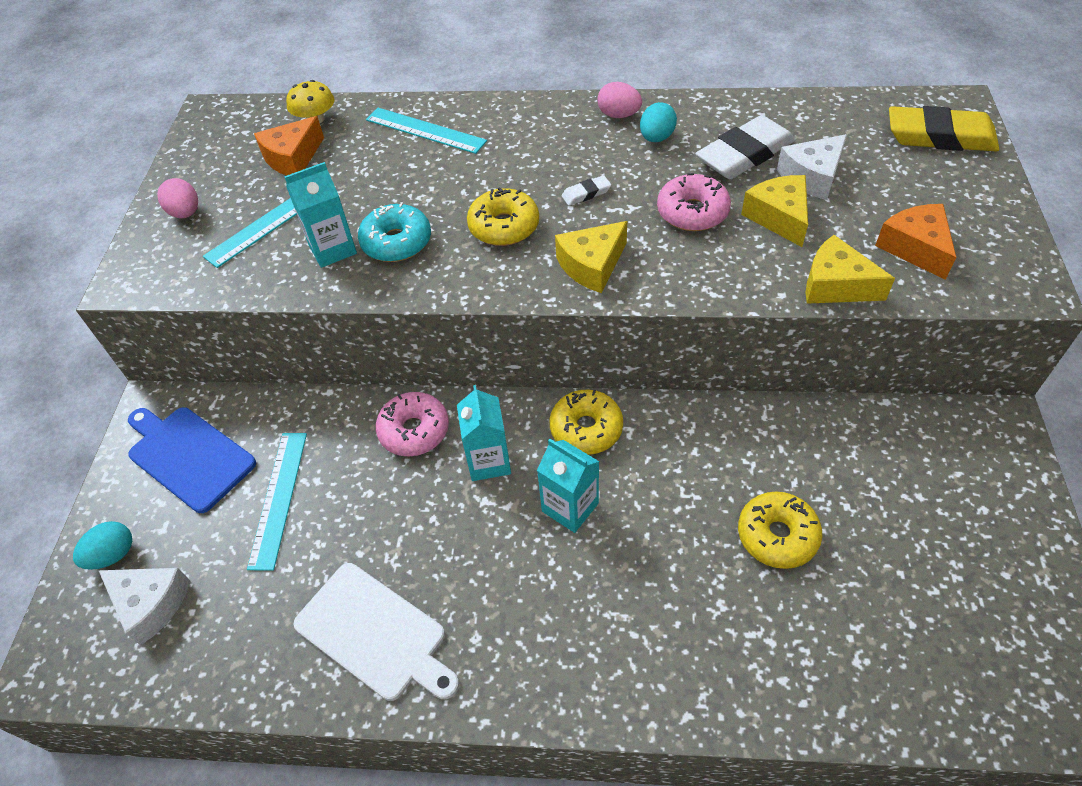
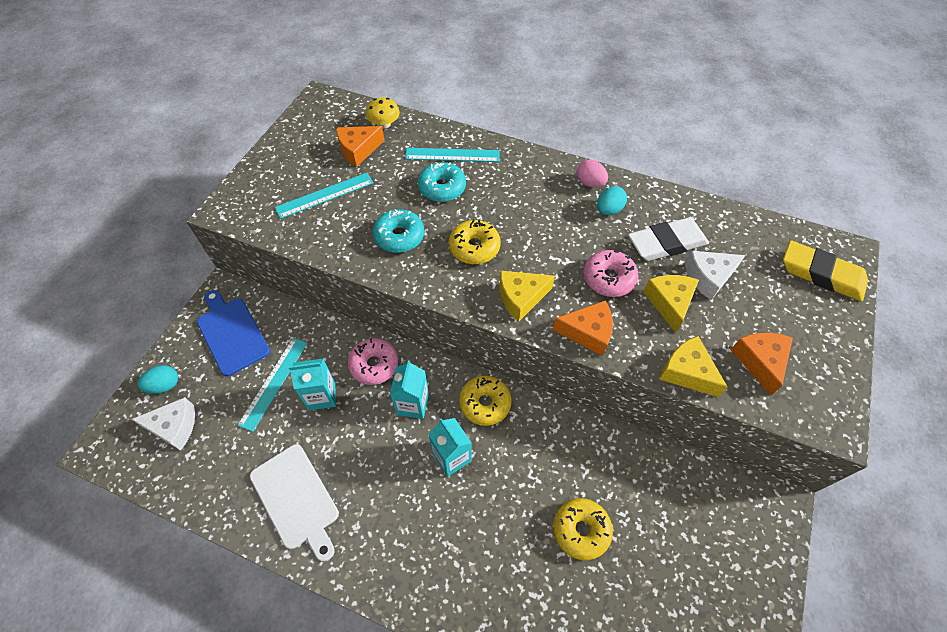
camera: 15 degrees right, 5 degrees up
white cheese [98,568,191,645] -> white cheese turned 45 degrees counterclockwise [131,397,195,451]
pink egg [157,178,198,218] -> none
turquoise carton [284,162,357,268] -> turquoise carton moved to [289,358,336,411]
turquoise ruler [366,108,487,154] -> turquoise ruler turned 45 degrees counterclockwise [405,148,500,162]
white eraser [562,175,611,206] -> none
none -> turquoise donut [418,162,466,202]
none -> orange cheese [553,300,613,356]

